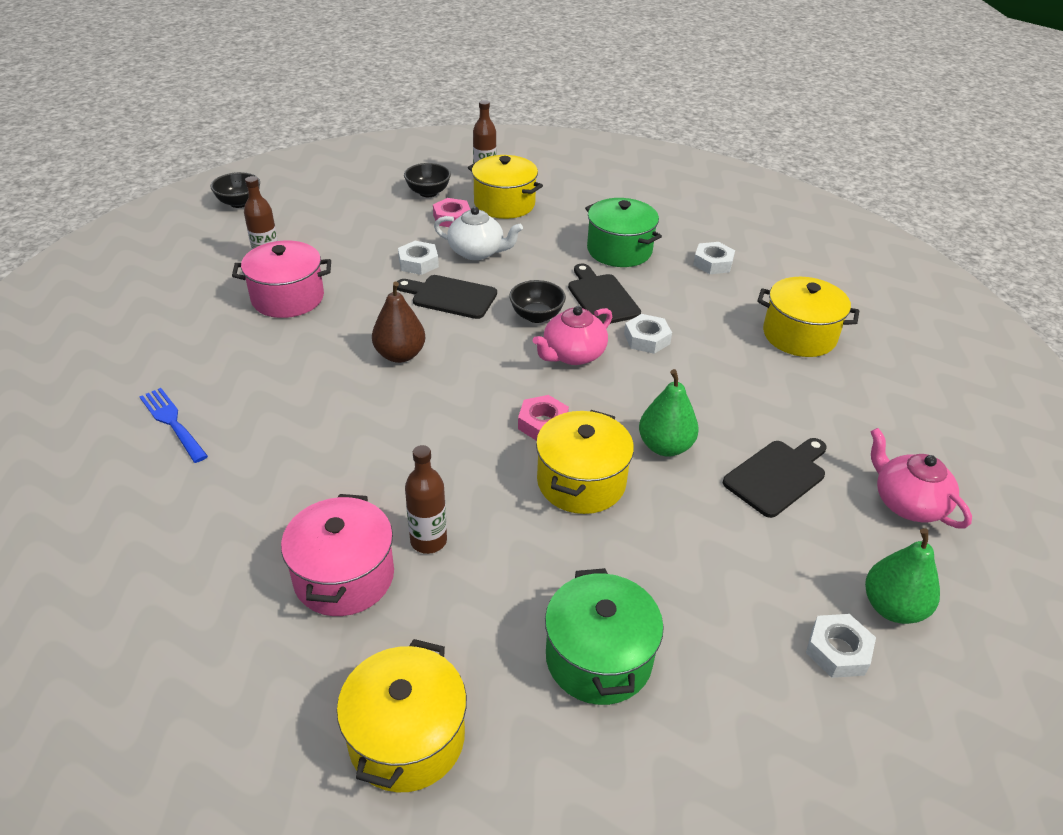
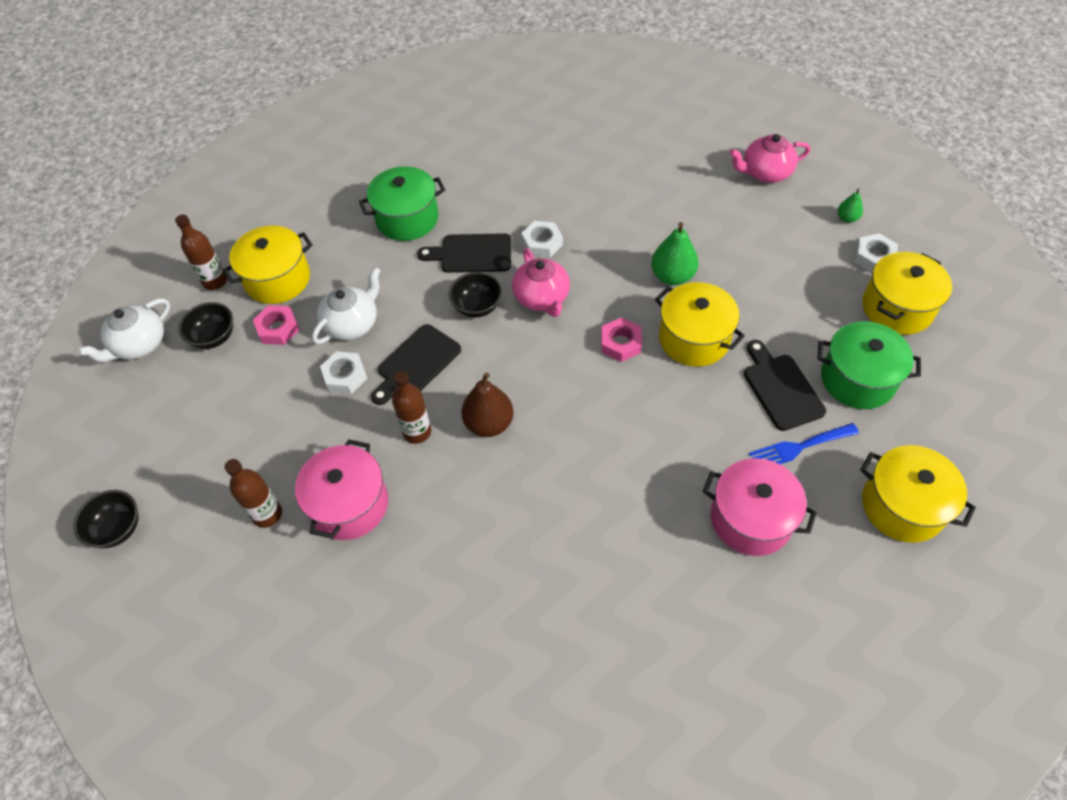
camera: 65 degrees left, 15 degrees up
blue fork [139,388,208,463] -> blue fork moved to [749,423,859,464]
brown bottle [405,445,447,554] -> brown bottle moved to [392,371,431,444]
white nut [693,242,735,274] -> none
black cutting board [723,438,826,518] -> black cutting board moved to [744,340,826,431]
yellow pot [757,277,859,357] -> yellow pot moved to [863,252,952,335]
green pear [865,528,940,624] -> green pear [838,188,863,223], size x0.54
none -> white teapot [77,298,170,362]

